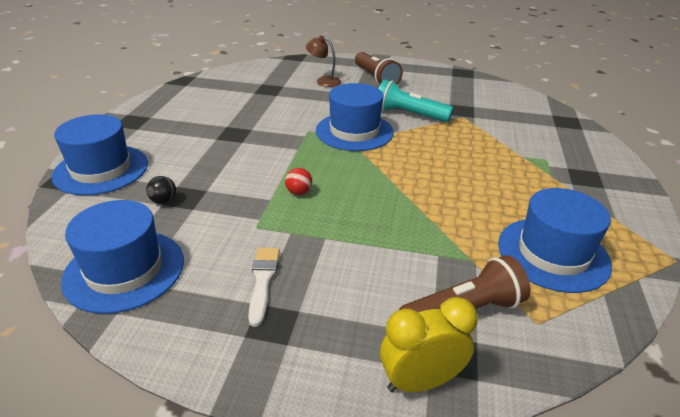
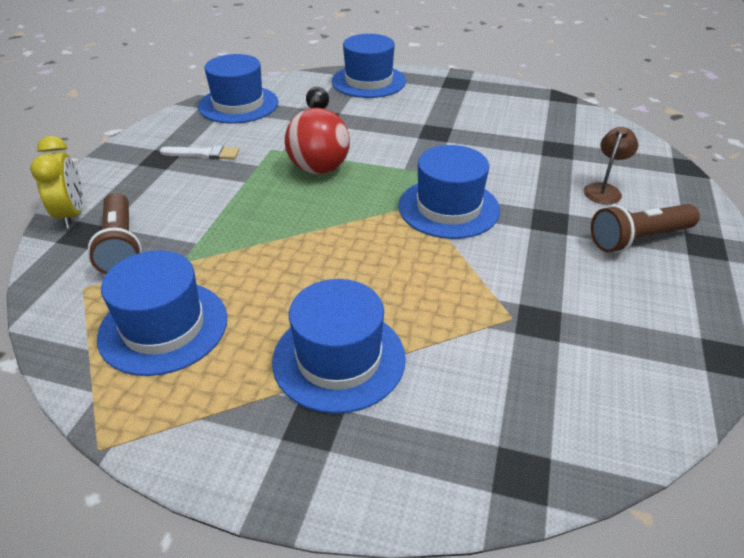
camera: 95 degrees right, 5 degrees up
red ball [285,168,312,195] -> red ball [285,108,350,174], size x2.36
turquoise flashlight [379,80,453,122] -> none
none -> blue hat [272,279,406,414]

